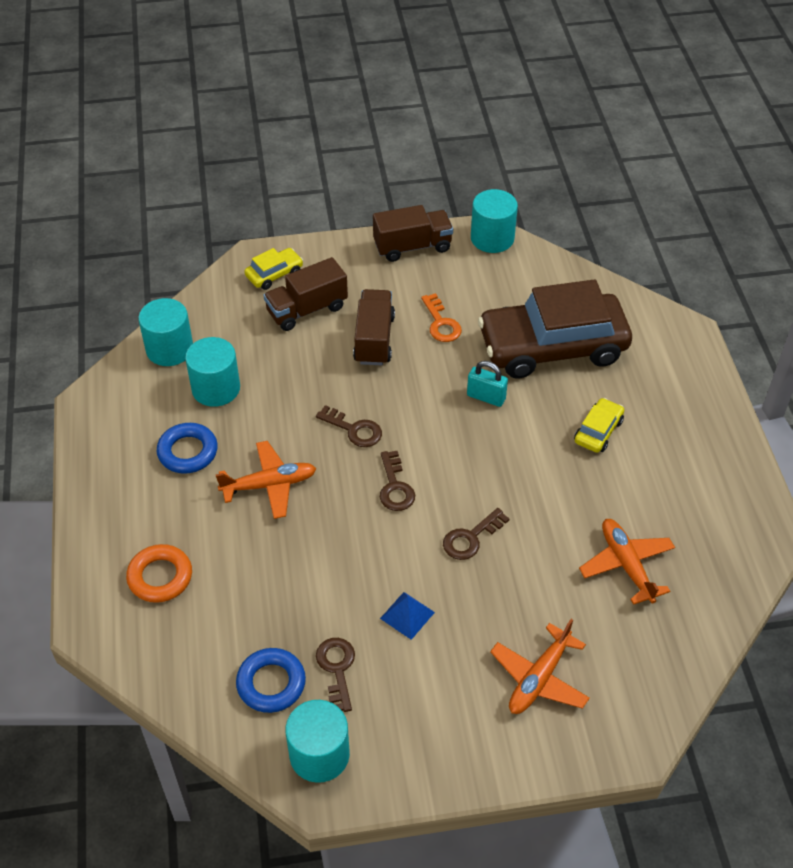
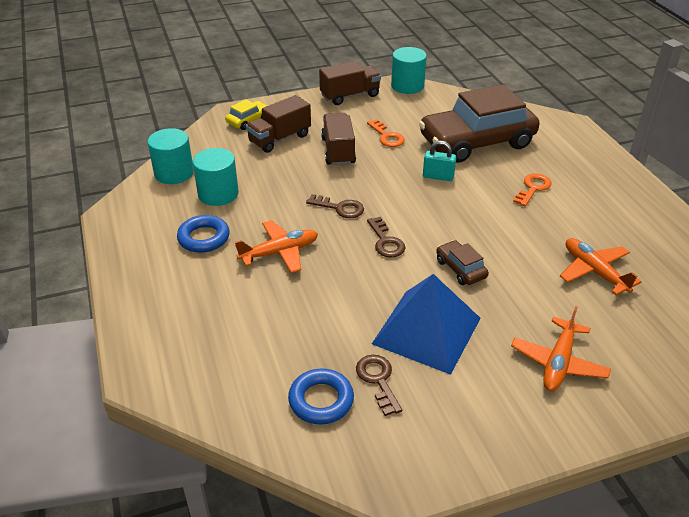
camera: 10 degrees left, 10 degrees down
orange ring [126,544,192,603] -> none
turquoise cylinder [286,700,350,783] -> none
blue pyramid [380,592,435,640] -> blue pyramid [372,274,481,375], size x2.37
brown key [443,508,509,560] -> brown car [436,240,489,285]
yellow car [574,398,624,453] -> orange key [513,174,552,206]

